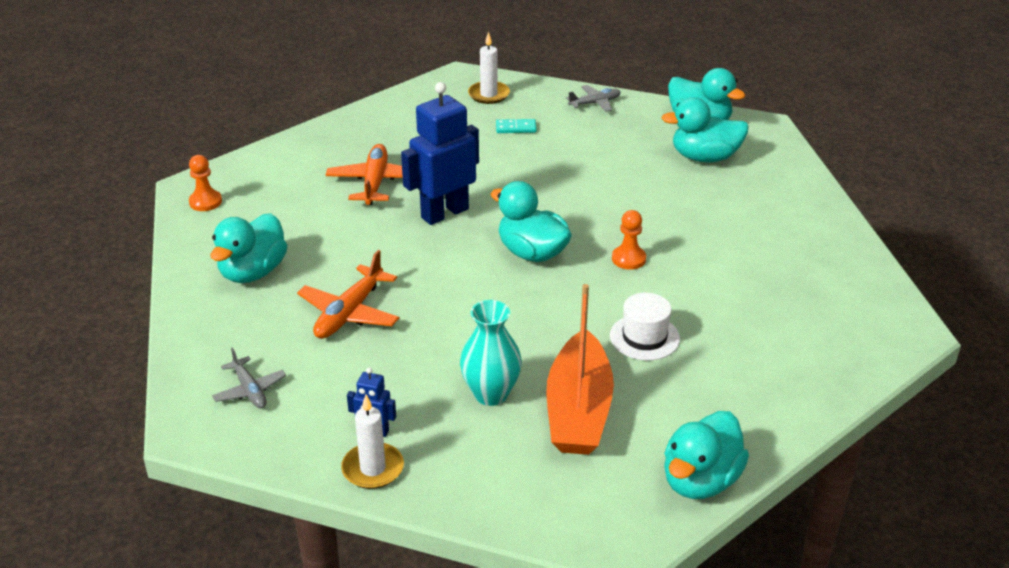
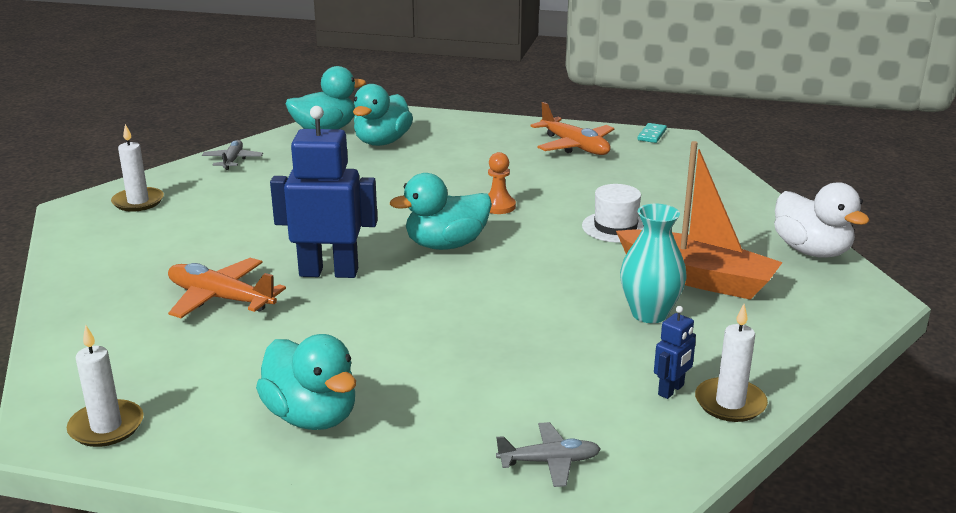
camera: 65 degrees left, 10 degrees down
orange pawn [189,155,222,211] -> white candle [67,325,144,447]
orange plane [297,250,399,339] -> orange plane moved to [530,102,614,155]
blue robot [401,82,479,225] -> blue robot turned 105 degrees clockwise [270,106,378,278]
turquoise domino [496,119,537,133] -> turquoise domino moved to [638,123,667,143]
turquoise duck [664,411,749,499] -> white duck [774,182,870,258]

